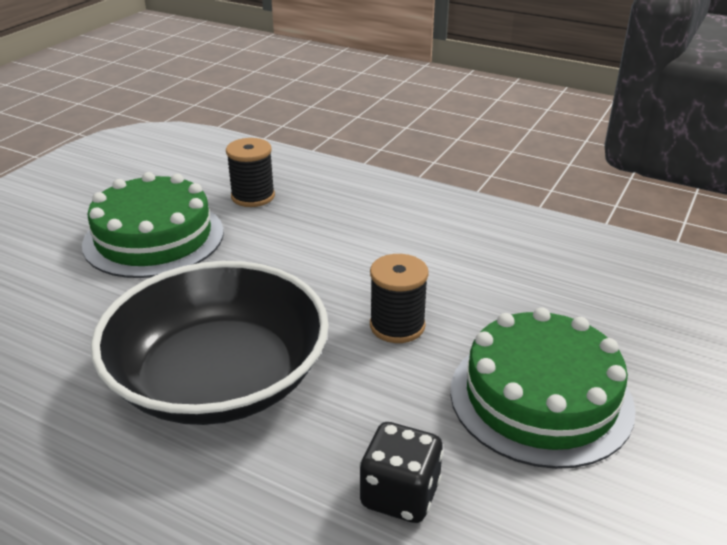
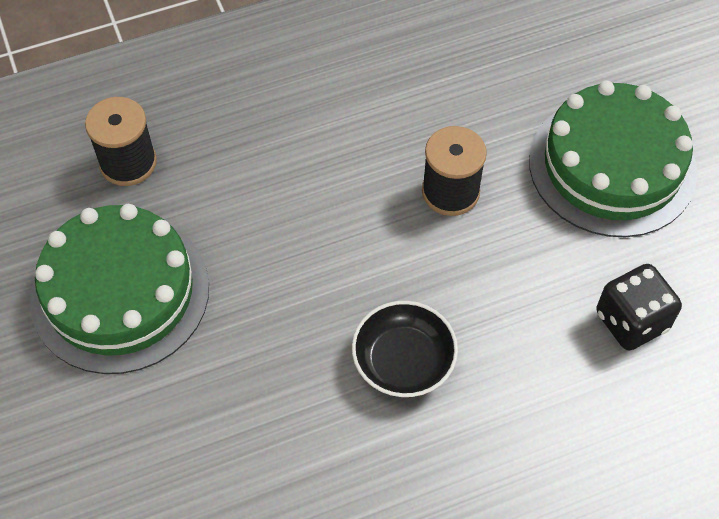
camera: 50 degrees left, 25 degrees up
black bowl [91,261,329,425] -> black bowl [352,301,458,397], size x0.45

